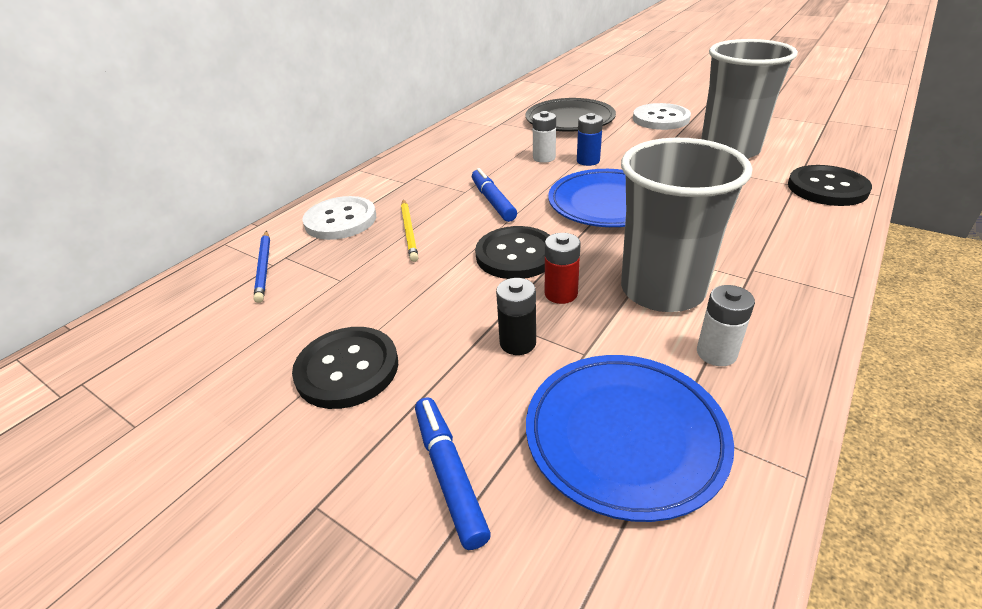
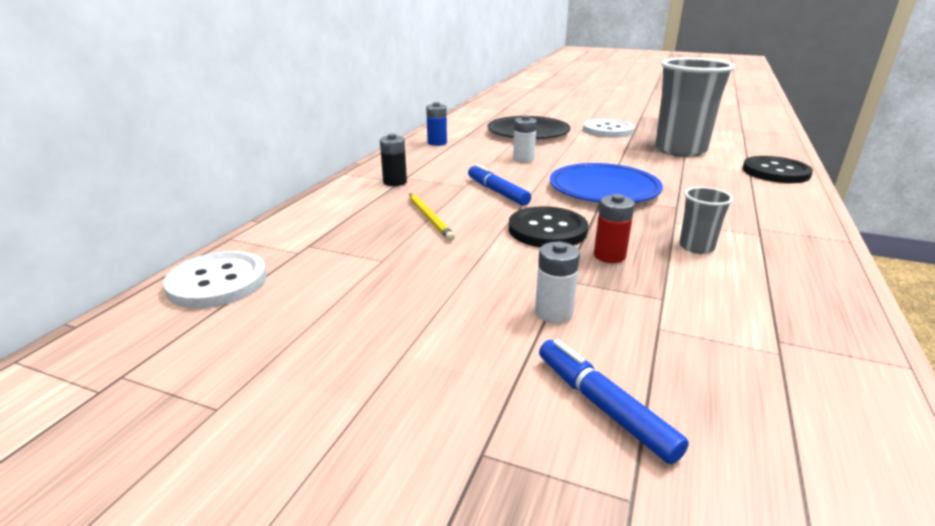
camera: 15 degrees left, 10 degrees down
blue pencil [253,231,270,303] -> none
black button [292,327,398,409] -> none
white button [302,196,376,240] -> white button moved to [163,251,267,308]
black battery [496,278,536,355] -> black battery moved to [380,134,407,186]
blue plate [526,355,734,522] -> none
blue battery [577,113,603,166] -> blue battery moved to [426,102,447,146]
grey cup [621,138,753,312] -> grey cup [679,187,733,254], size x0.45
white battery [697,285,755,366] -> white battery moved to [535,242,580,323]

